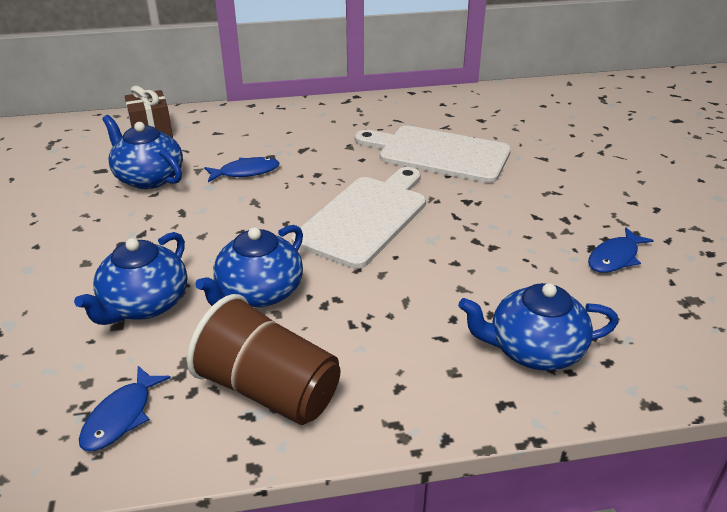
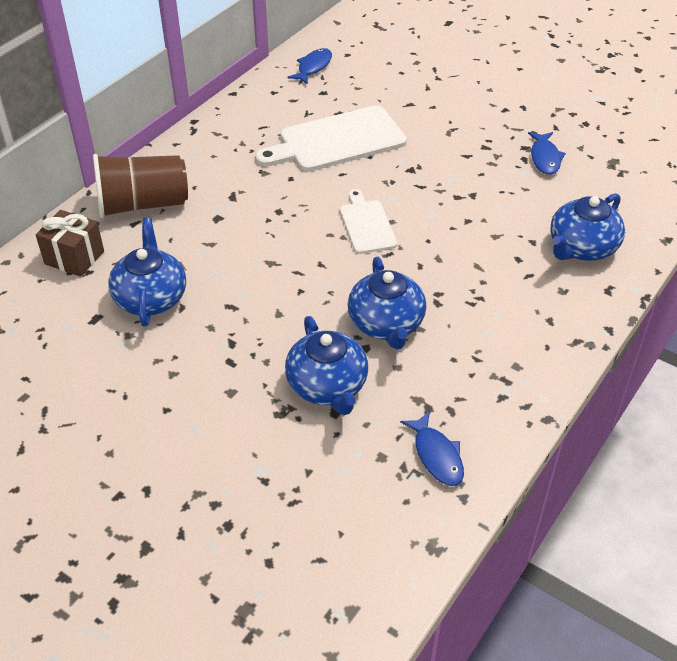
camera: 45 degrees left, 10 degrees up
blue teapot [102,115,183,189] -> blue teapot turned 90 degrees clockwise [108,217,186,327]
brown cup [187,294,340,425] -> brown cup moved to [93,154,188,218]
blue fish [204,157,280,182] -> blue fish moved to [288,48,332,84]
white cutting board [292,167,426,269] -> white cutting board [340,189,397,254], size x0.57

